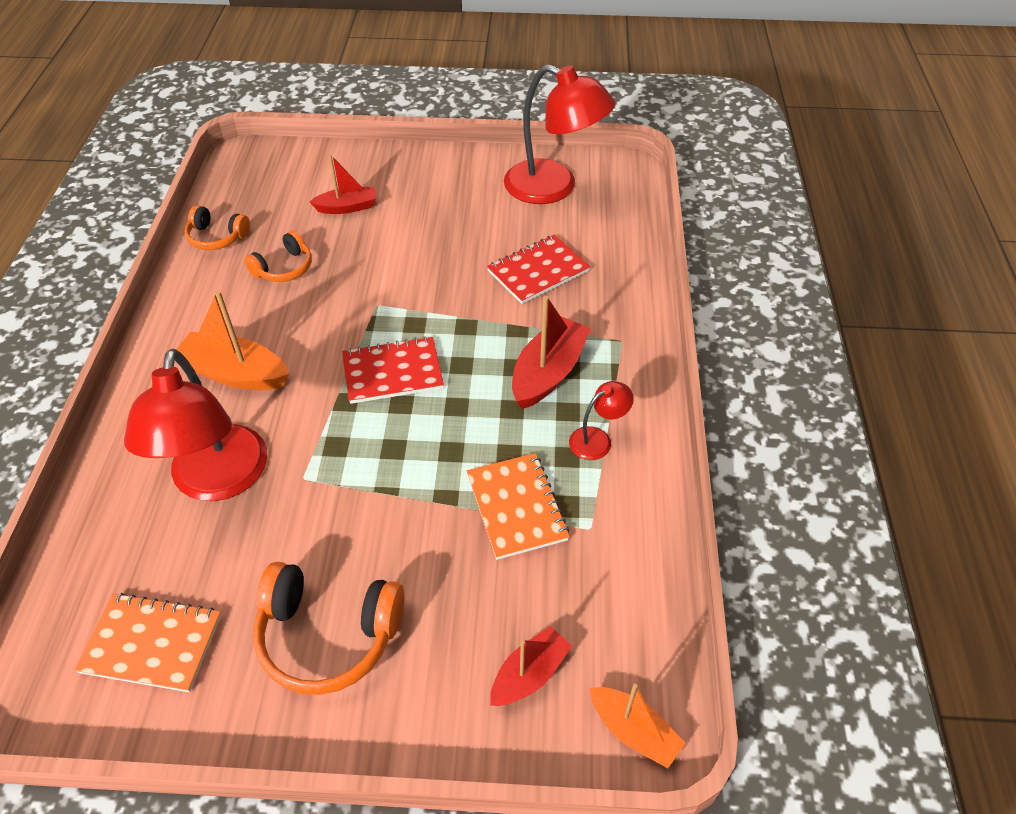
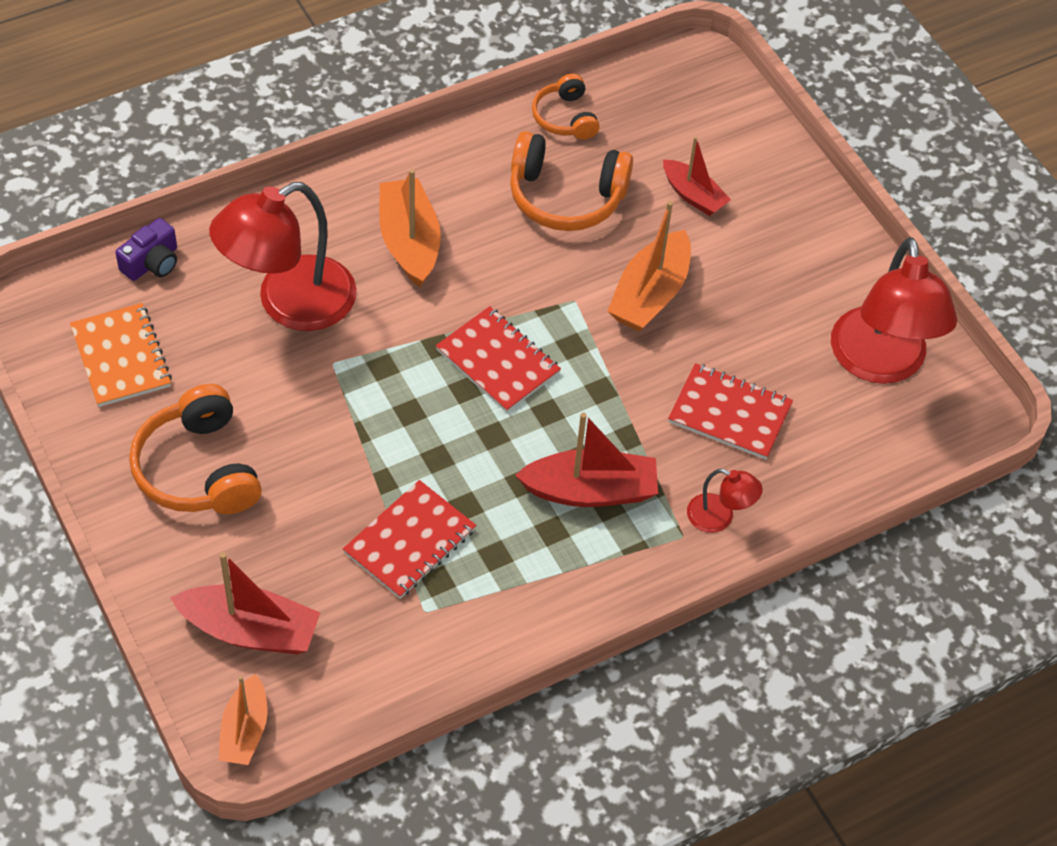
camera: 55 degrees right, 5 degrees up
orange headphones [244,230,312,282] -> orange headphones [510,131,633,231], size x1.68
orange notebook [467,453,570,560] -> red notebook [343,480,476,599]
red boat [490,626,572,706] -> red boat [170,552,320,654], size x1.55
red lamp [569,381,634,460] -> red lamp moved to [687,469,763,533]
none -> purple camera [115,218,177,281]
none -> orange boat [607,201,691,332]

